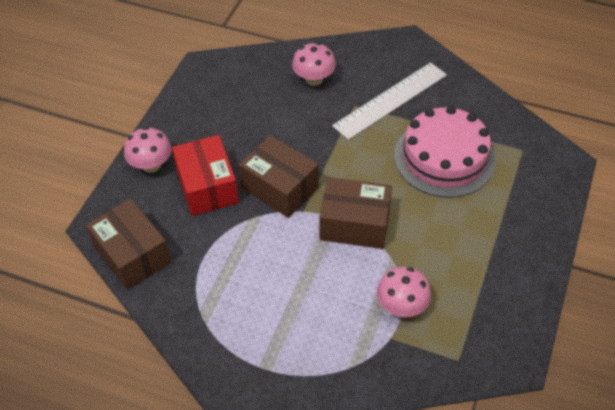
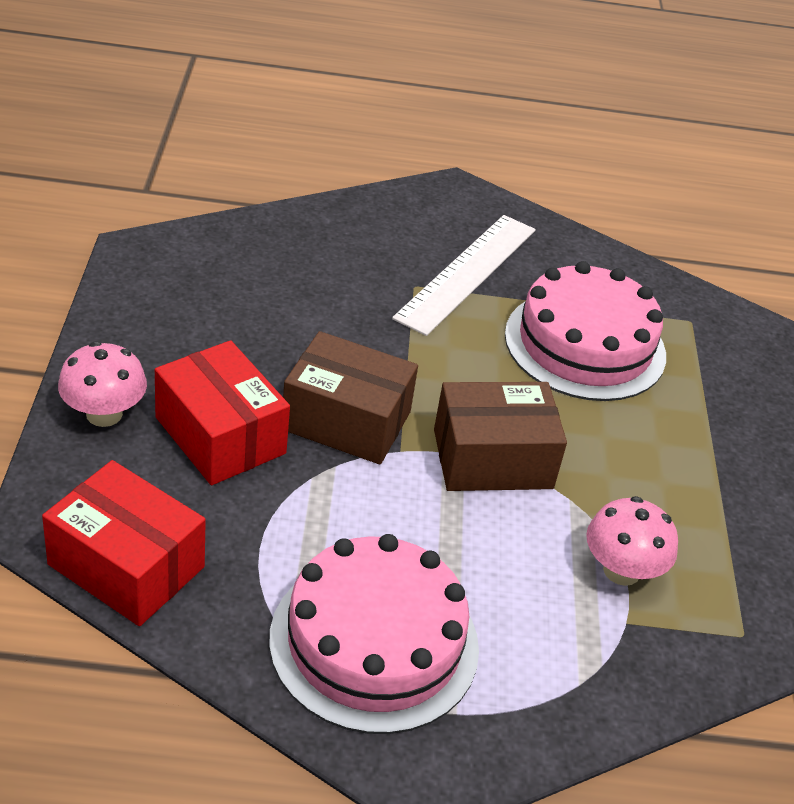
camera: 25 degrees left, 10 degrees down
brown box [86,199,171,290] -> red box [42,460,206,626]
pink mushroom [292,42,336,86] -> none
none -> pink cake [269,534,479,734]

